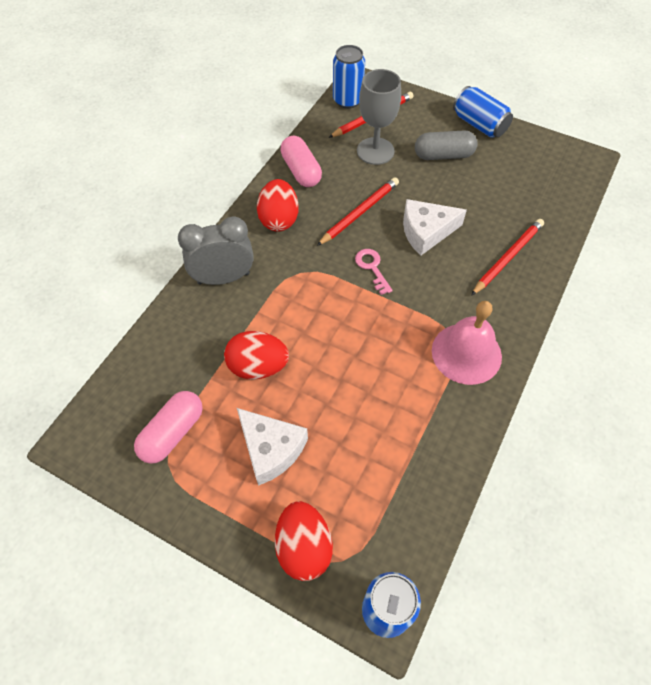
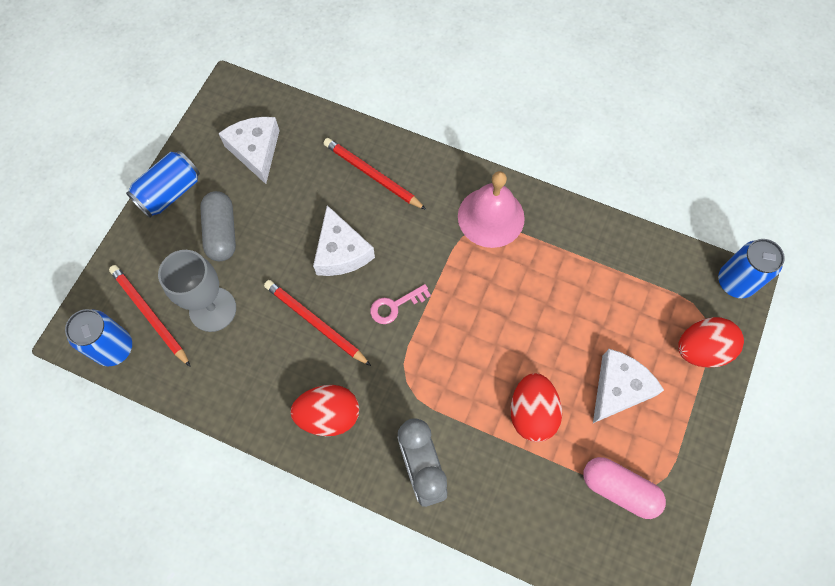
camera: 95 degrees left, 10 degrees up
pink capsule [280,136,322,187] -> none
none -> white cheese [218,117,280,184]

